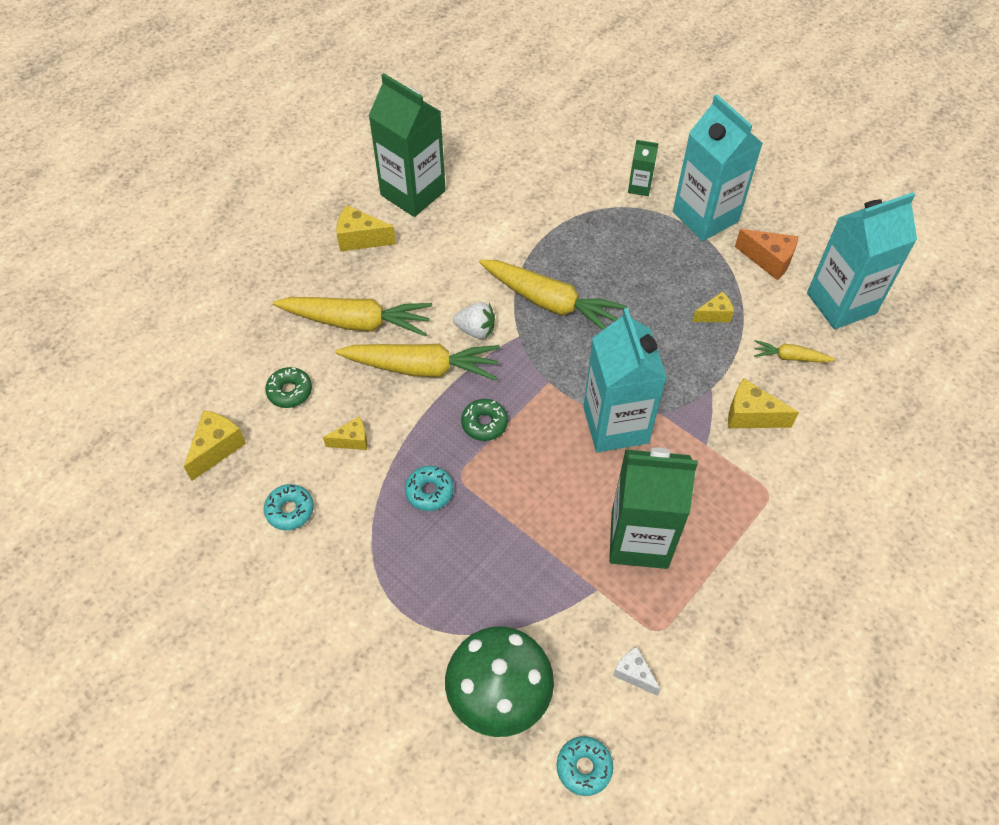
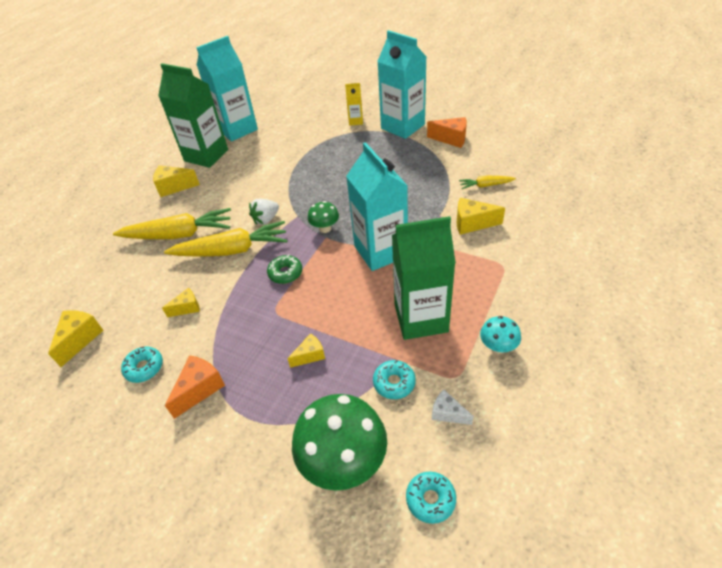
camera: 10 degrees left, 10 degrees down
green donut [265,367,312,408] -> none
turquoise donut [405,466,454,511] -> turquoise donut moved to [373,360,416,399]
white strawberry [453,302,495,339] -> white strawberry turned 135 degrees clockwise [249,199,279,225]
yellow carrot [479,260,627,330] -> none
green carton [628,140,658,196] -> yellow carton [345,83,363,126]
yellow cheese [692,291,734,322] -> yellow cheese moved to [287,333,325,368]
turquoise carton [807,192,917,329] -> turquoise carton moved to [196,36,258,142]
none -> orange cheese [165,355,225,419]
none -> green mushroom [308,201,339,233]
none -> turquoise mushroom [480,316,521,354]

